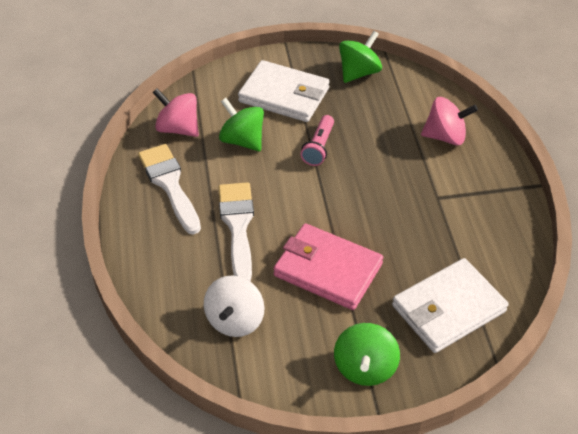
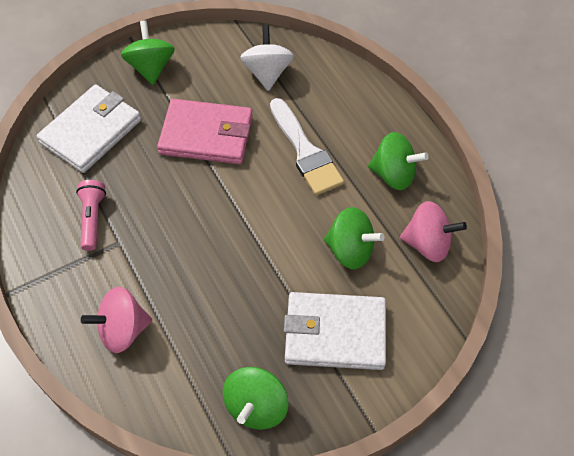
camera: 160 degrees right, 10 degrees up
white brush [138,144,201,235] -> green spinning top [368,132,429,190]
pink flashlight [301,115,334,166] -> pink flashlight moved to [76,180,106,251]

